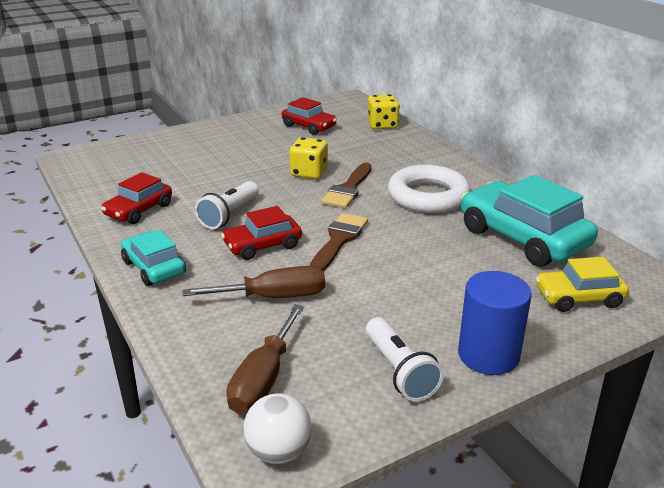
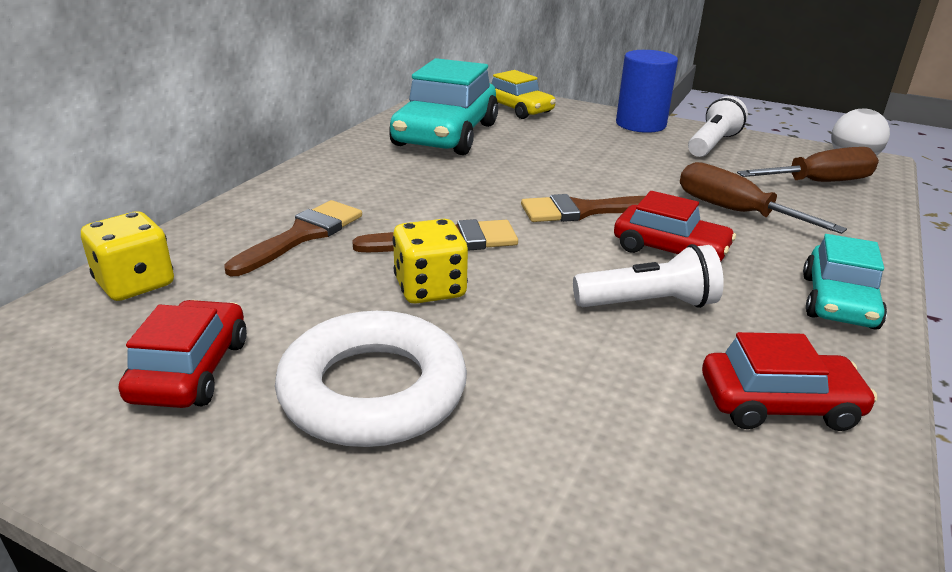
camera: 125 degrees left, 0 degrees up
white ring [388,165,471,213] -> white ring moved to [275,311,467,447]
none -> brown brush [224,200,362,276]

